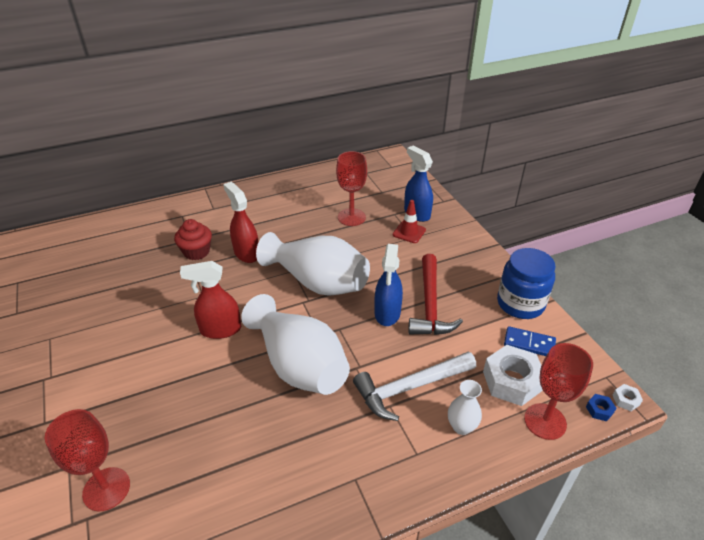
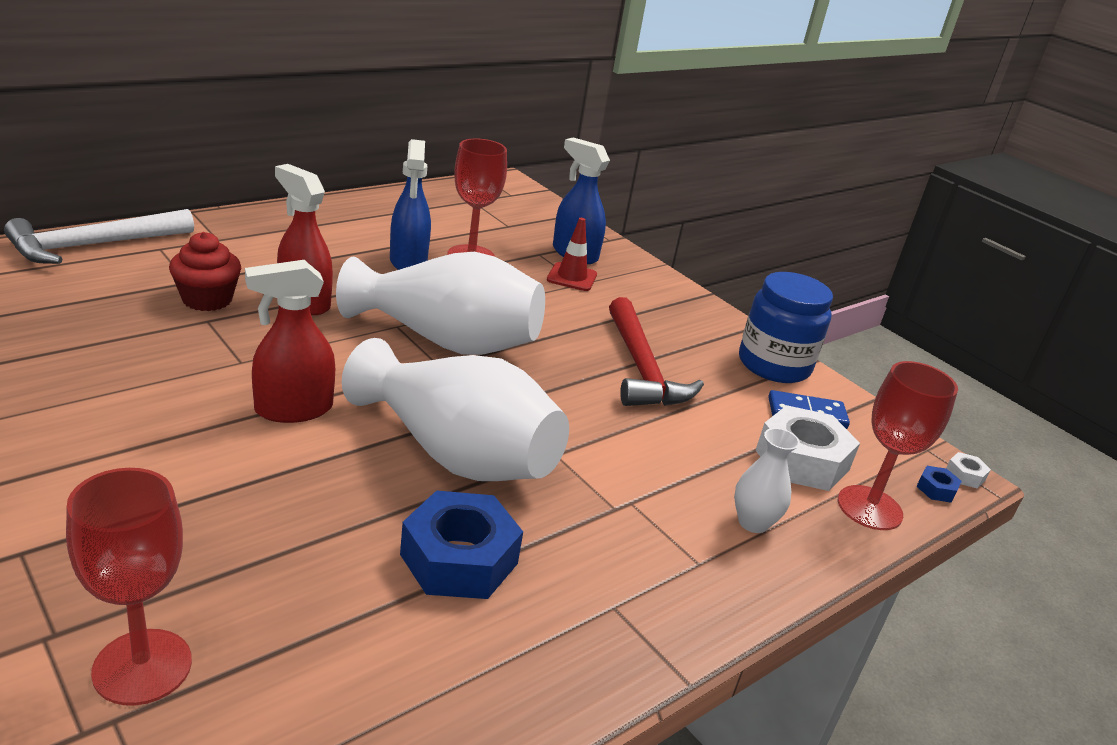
camera: 20 degrees left, 10 degrees down
white hammer [353,352,476,421] -> white hammer moved to [4,209,194,264]
blue spray bottle [374,244,403,326] -> blue spray bottle moved to [390,139,431,270]
none -> blue nut [400,490,523,599]

